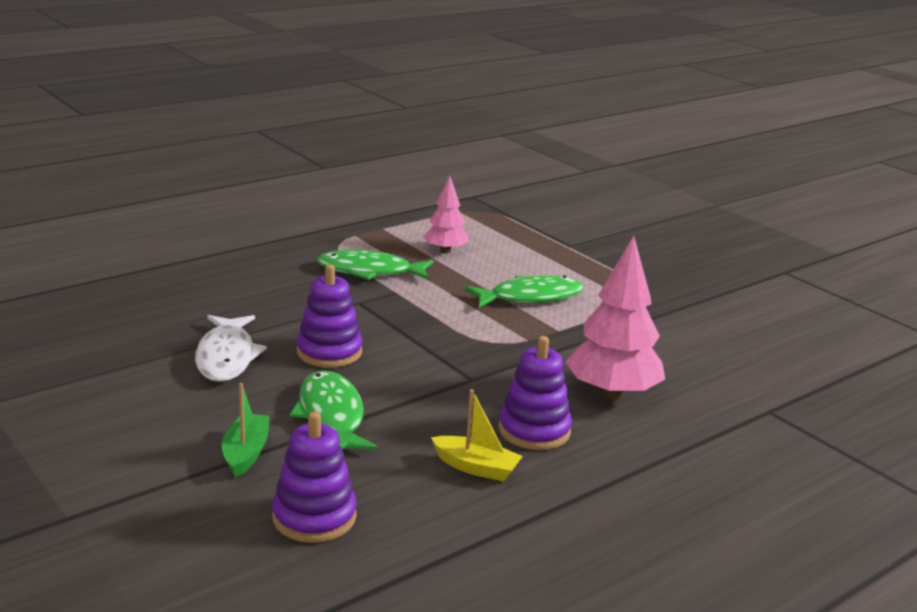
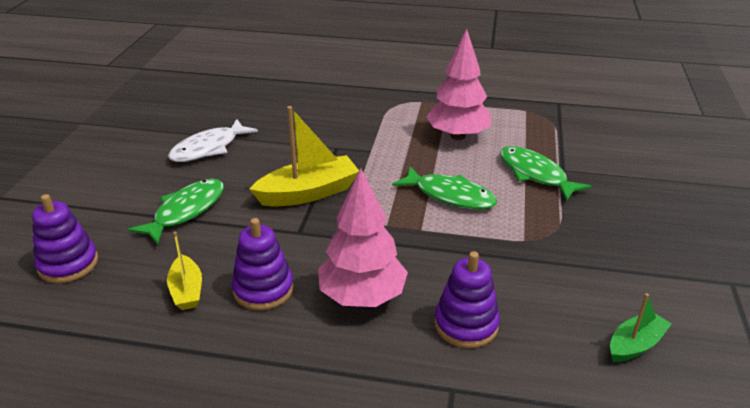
camera: 50 degrees right, 10 degrees up
green boat [222,383,269,477] -> green boat moved to [610,293,671,362]
purple stacking toy [296,265,363,368] -> purple stacking toy moved to [434,251,500,348]
green fish [317,250,434,280] -> green fish moved to [500,146,592,201]
pink tree [423,176,469,254] -> pink tree [426,29,492,140], size x1.68
none -> yellow boat [249,106,359,207]

